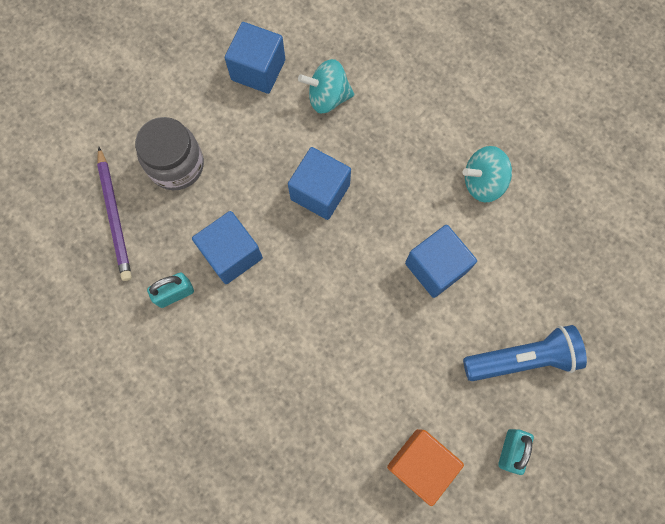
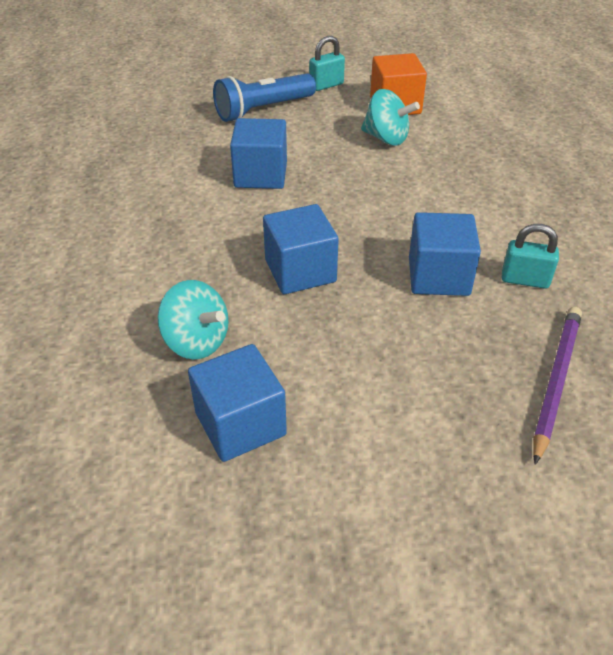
camera: 140 degrees left, 30 degrees down
grey jar [135,117,204,190] -> none
turquoise spinning top [463,146,512,202] -> turquoise spinning top moved to [361,89,420,146]
blue flashlight [463,325,587,381] -> blue flashlight turned 60 degrees counterclockwise [213,73,316,122]

